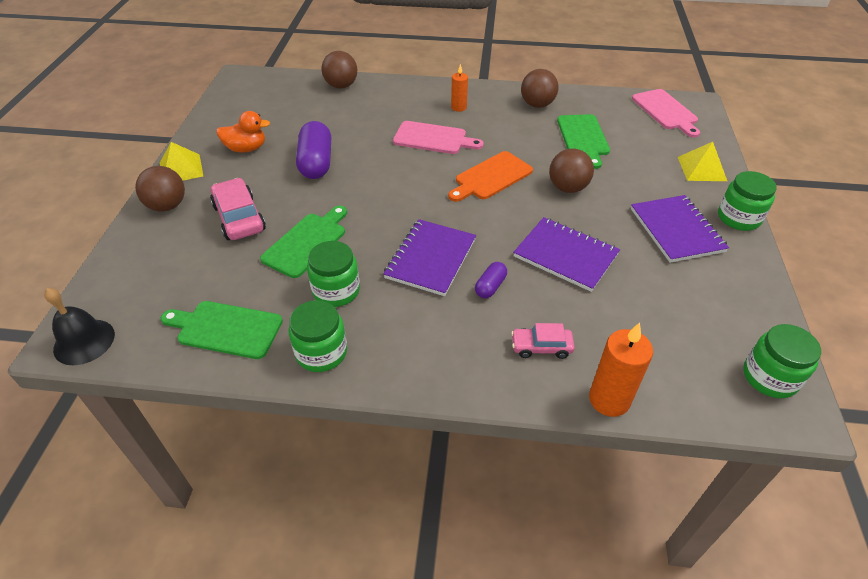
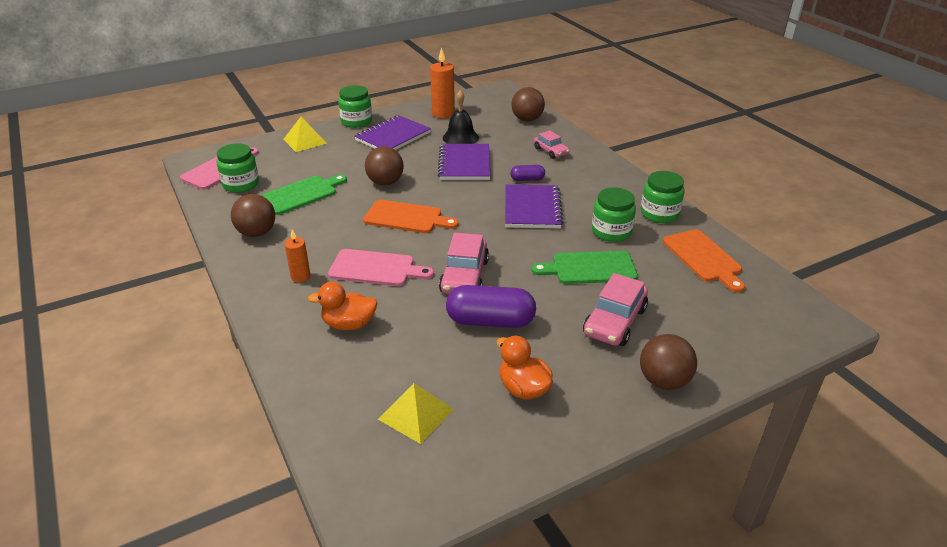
camera: 125 degrees left, 10 degrees down
black bell [44,288,115,365] -> black bell moved to [443,90,479,144]
yellow pyramid [160,142,203,181] -> yellow pyramid moved to [378,383,453,444]
green cutting board [161,301,283,359] -> orange cutting board [663,229,745,293]
purple capsule [296,121,331,179] -> purple capsule turned 45 degrees clockwise [446,285,536,328]
brown ball [321,51,357,89] -> brown ball moved to [511,87,545,121]
purple notebook [383,219,476,296] -> purple notebook turned 75 degrees counterclockwise [505,184,564,228]
pink cutting board [393,121,484,154] -> pink cutting board turned 120 degrees clockwise [328,249,434,286]
orange candle [589,323,653,417] -> orange candle moved to [430,47,455,118]
green jar [743,324,821,398] -> green jar moved to [216,143,259,193]
none -> orange duck [308,282,377,330]
none -> pink car [439,233,489,294]

